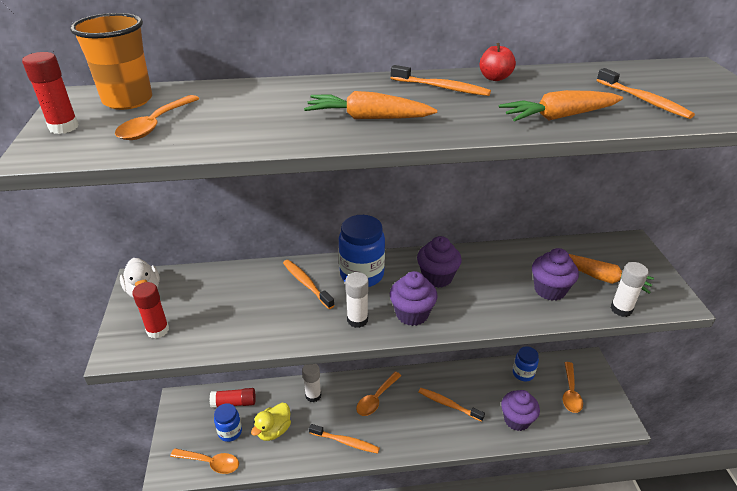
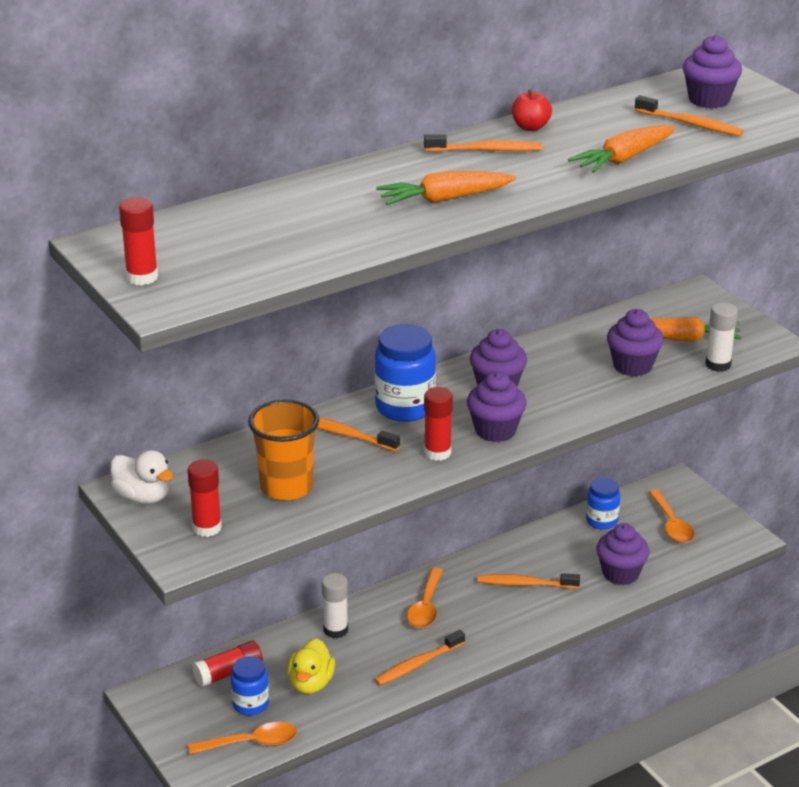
camera: 25 degrees left, 5 degrees down
orange cup [70,13,152,110] -> orange cup moved to [248,399,319,501]
orange spoon [115,95,200,140] -> none
orange toothbrush [309,424,380,454] -> orange toothbrush turned 150 degrees clockwise [375,630,465,686]
white glue stick [345,272,369,328] -> red glue stick [424,387,453,461]
none -> purple cupcake [683,35,742,108]

